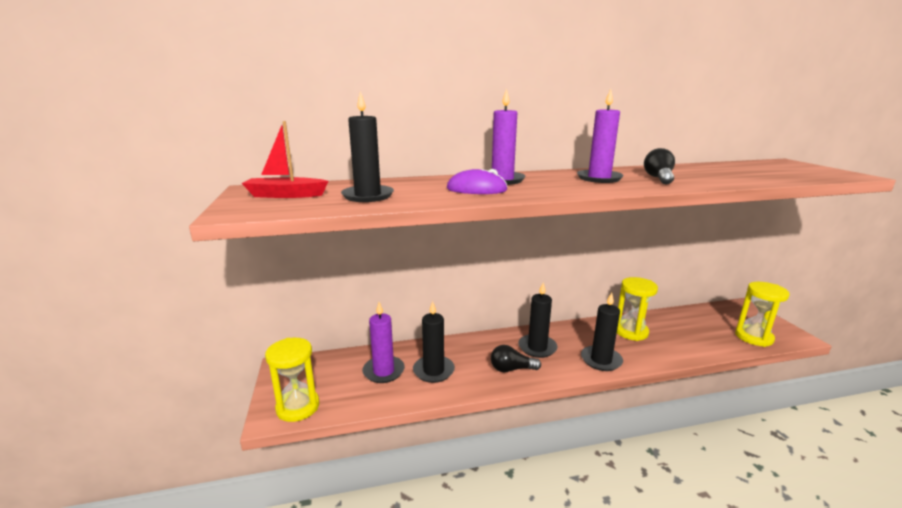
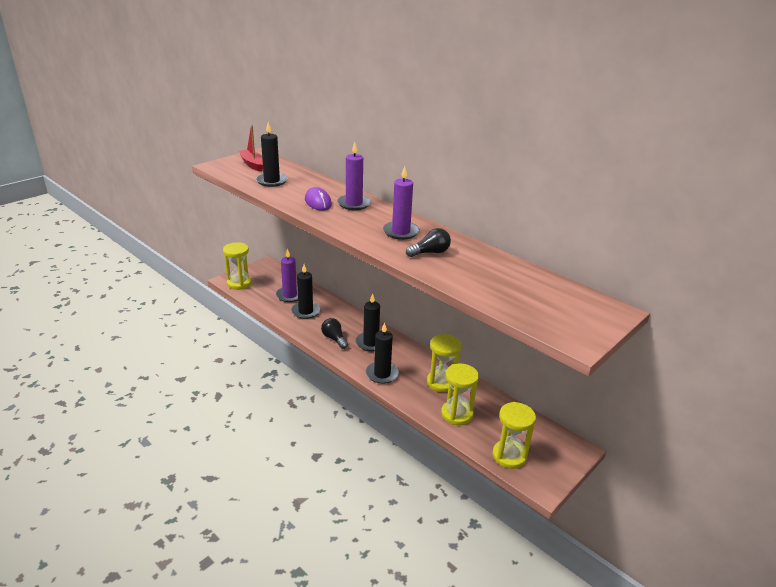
camera: 55 degrees right, 10 degrees up
none -> yellow hourglass [441,363,479,425]

